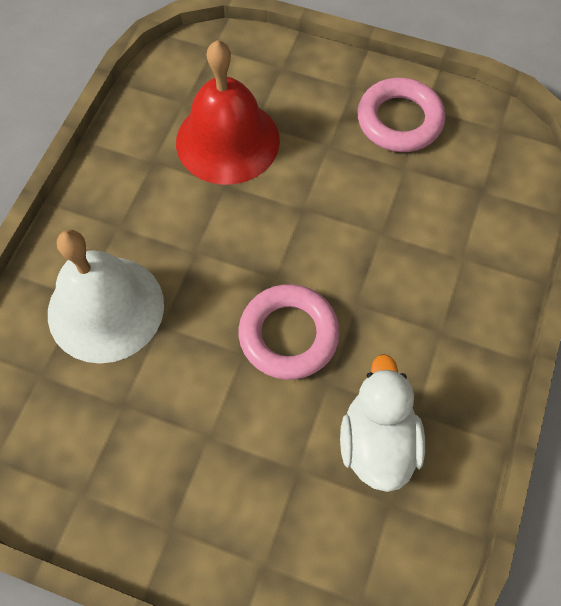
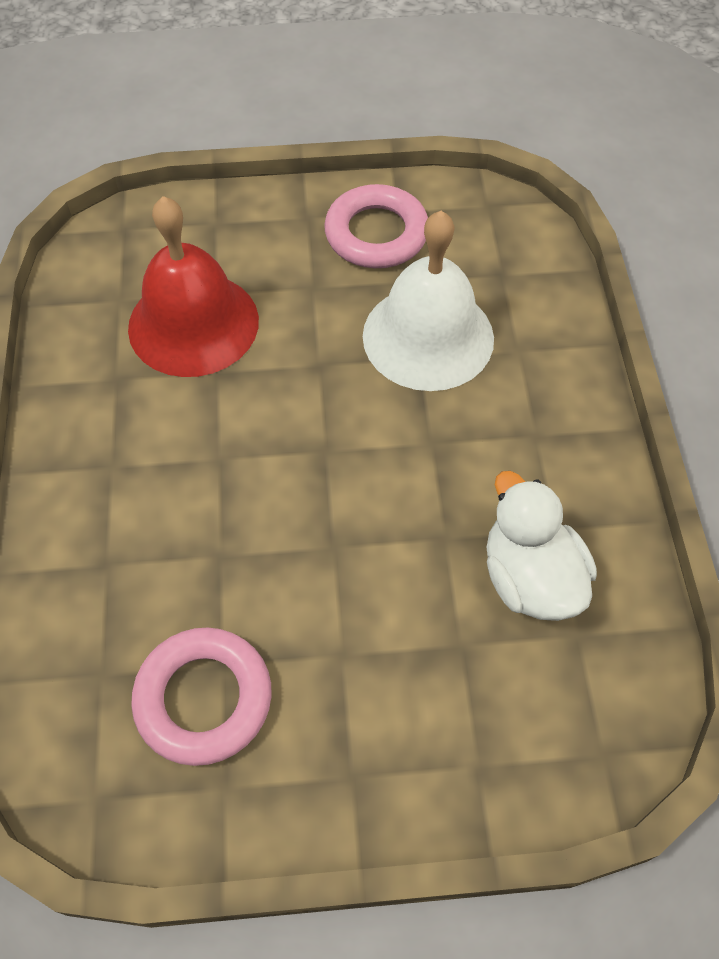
camera: 25 degrees left, 5 degrees down
white bell [48,230,164,364] -> white bell moved to [363,211,494,391]
pink ring [239,284,340,380] -> pink ring moved to [131,627,272,766]

